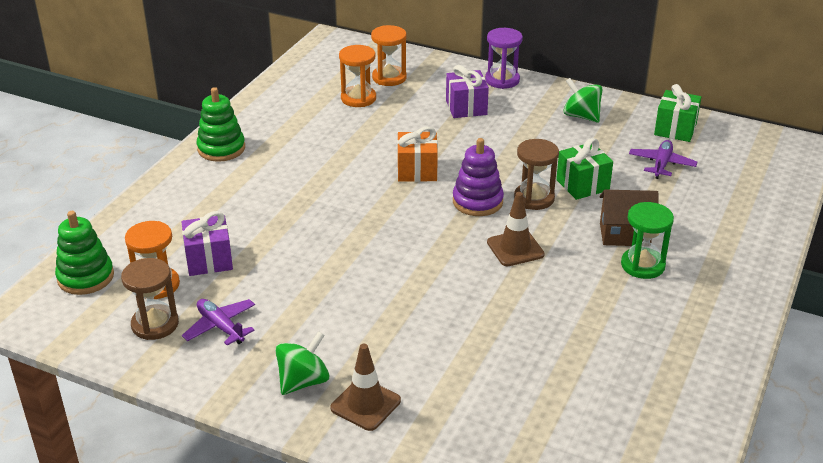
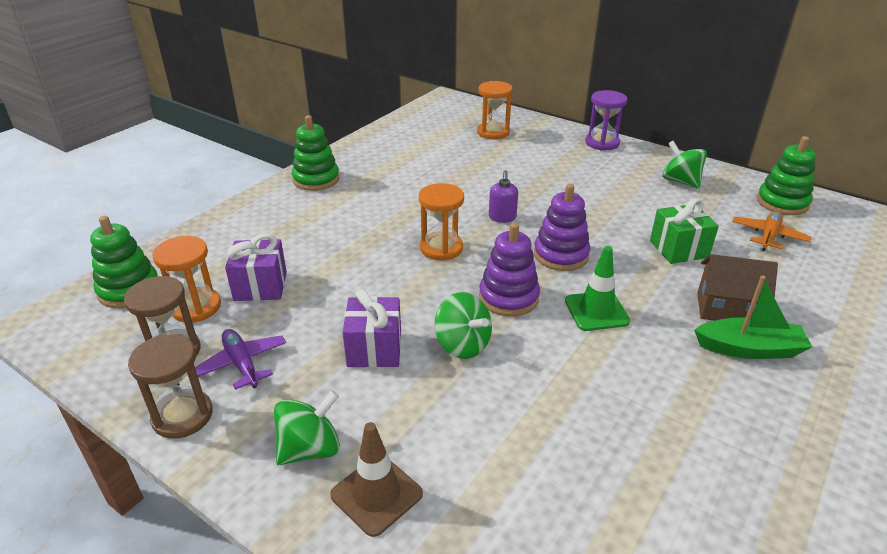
camera: 10 degrees right, 0 degrees up
orange hourglass [339,45,376,107] -> orange hourglass moved to [419,183,464,261]
orange gift [397,127,438,182] -> purple soap dispenser [489,170,518,223]
purple gift [446,65,489,118] -> purple gift moved to [343,289,401,368]
brown traffic cone [487,192,545,266] -> green traffic cone [565,246,630,331]
brown hourglass [514,139,559,210] -> brown hourglass moved to [128,334,213,439]
green hourglass [621,202,674,279] -> green boat [694,276,812,359]
purple plane [629,140,697,179] -> orange plane [732,211,811,251]
green gift [654,84,701,142] -> green stacking toy [757,136,816,215]
none -> green spinning top [435,292,492,359]
none -> purple stacking toy [479,223,540,317]

